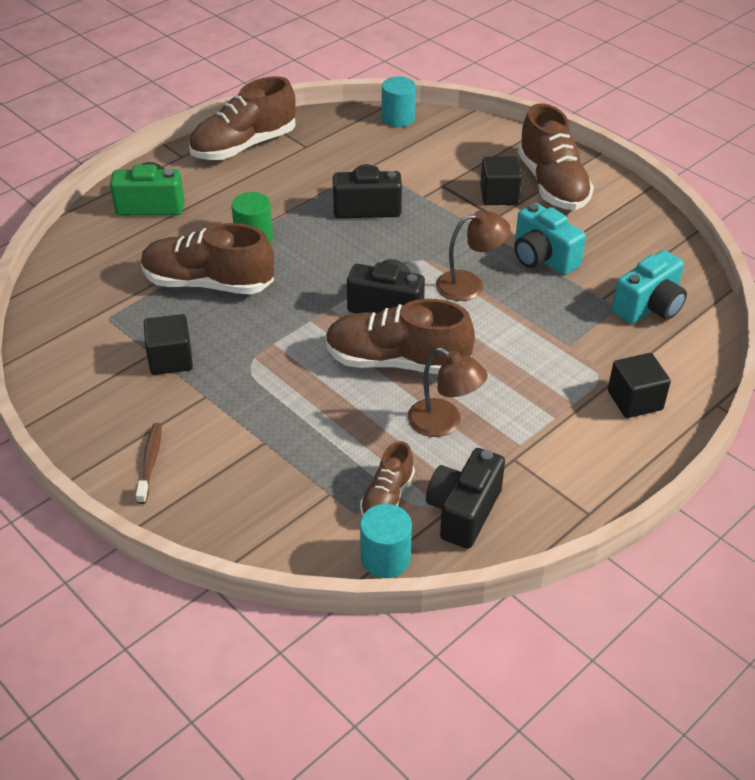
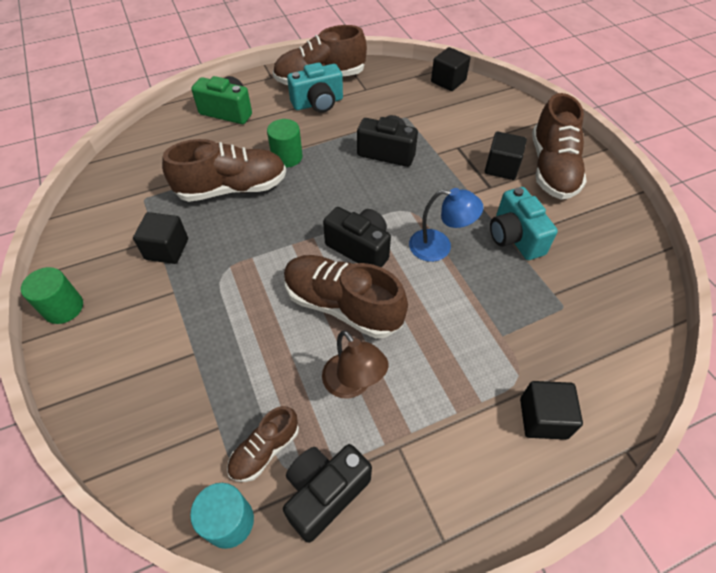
camera: 20 degrees right, 10 degrees up
brown toothbrush [136,423,162,504] -> none
brown shoe [141,223,274,294] -> brown shoe turned 135 degrees clockwise [162,139,286,202]
turquoise cylinder [382,77,416,127] -> black cube [431,47,471,91]
brown lamp [436,210,511,301] -> blue lamp [409,188,483,262]
turquoise camera [612,250,687,324] -> turquoise camera moved to [287,62,343,113]
none -> green cylinder [21,267,83,324]

